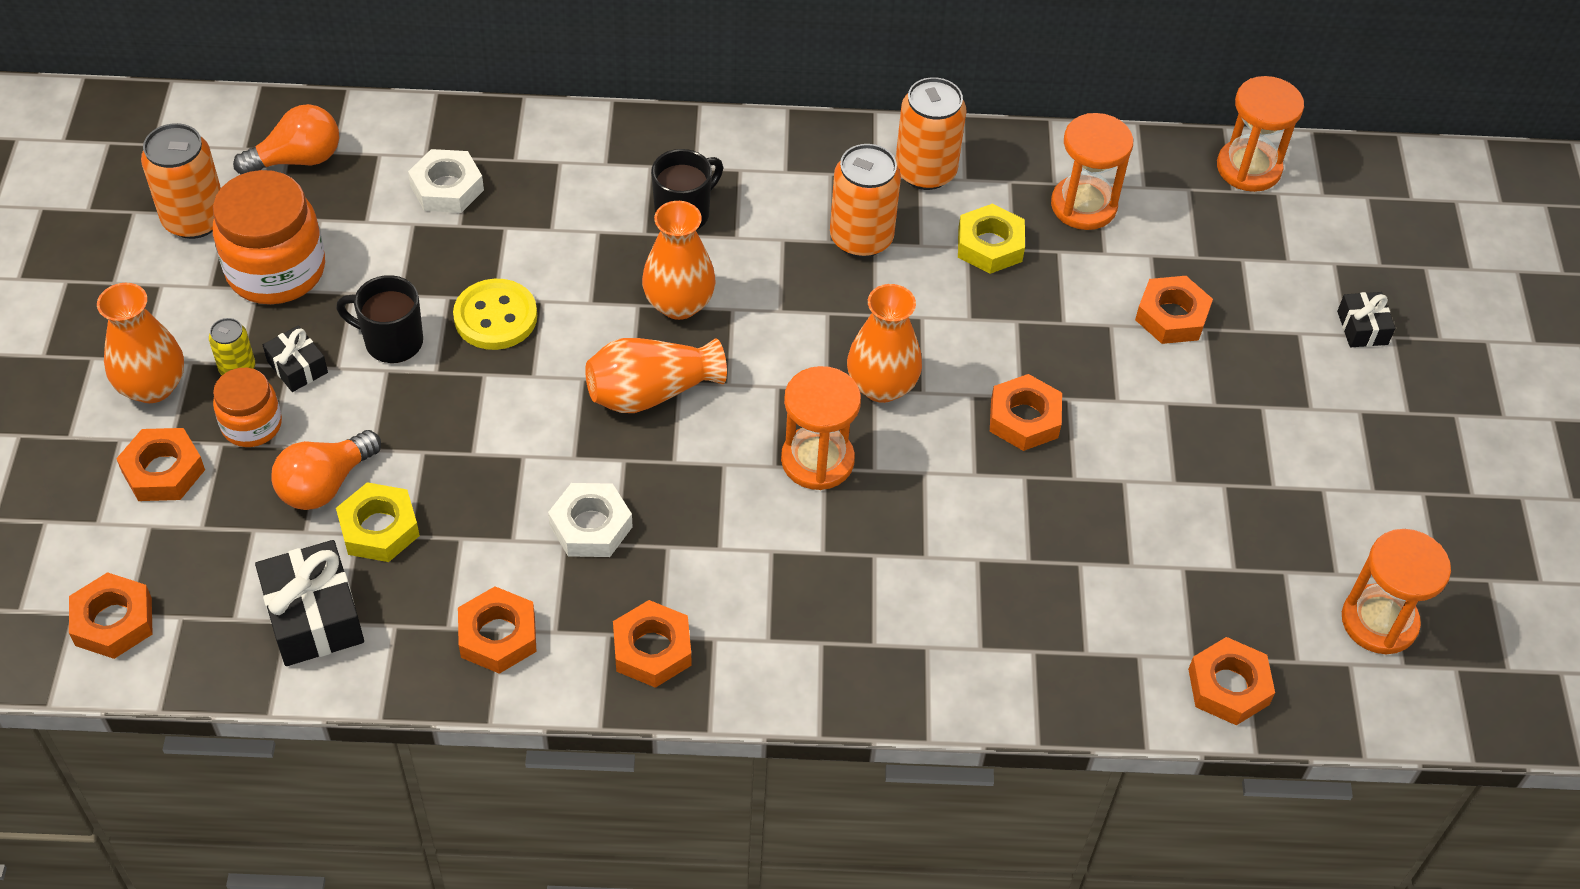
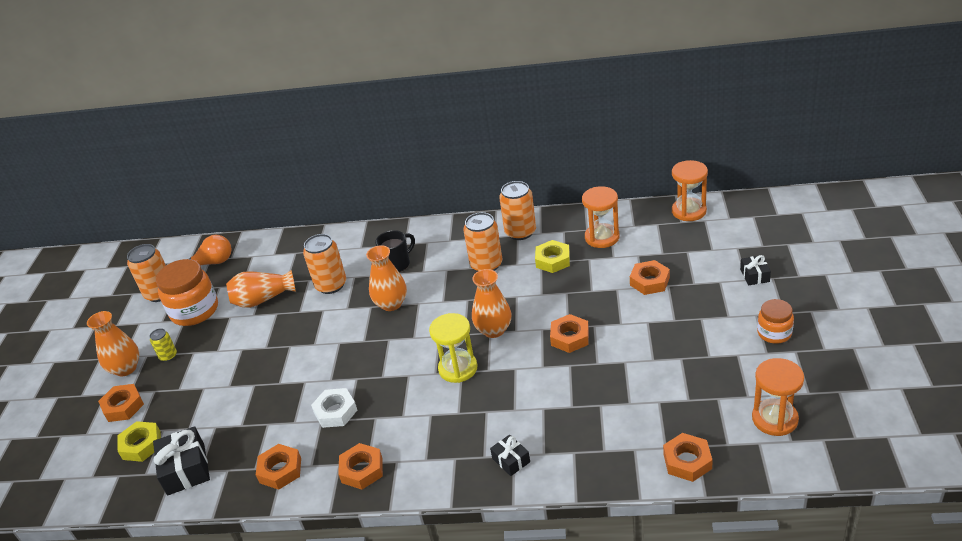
camera: 10 degrees right, 15 degrees down
orange nut [69,572,153,659] -> none
orange jar [213,368,282,447] -> orange jar moved to [757,299,794,344]
black gift [263,325,328,392] -> black gift moved to [490,435,530,476]
orange light bulb [271,430,381,510] -> none
black mug [336,275,423,363] -> none
yellow nut [336,482,420,562] -> yellow nut moved to [117,421,161,462]
white nut [408,149,484,213] -> none
yellow button [453,279,537,350] -> none
orange vase [585,338,727,413] -> orange vase moved to [226,270,296,308]
orange hourglass [781,366,861,490] -> yellow hourglass [429,313,478,383]
none -> orange can [303,234,346,294]

